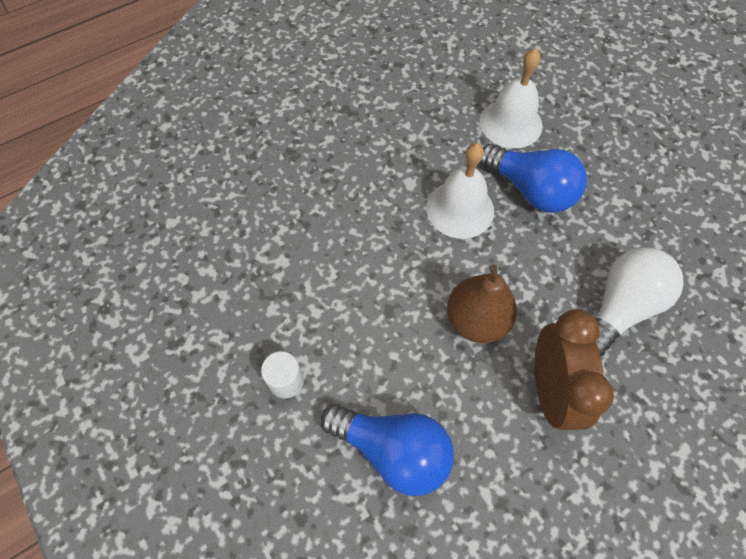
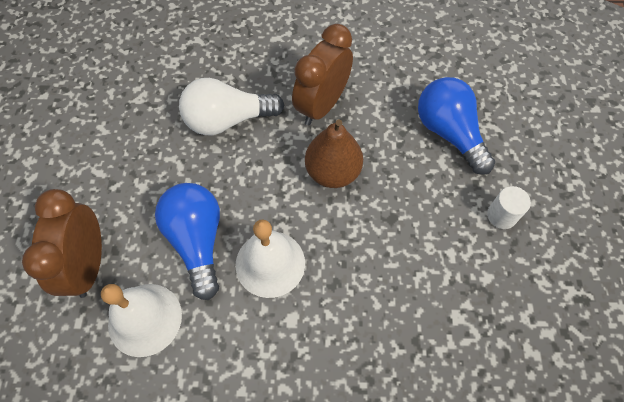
camera: 145 degrees left, 0 degrees up
none -> brown clock [22,189,102,298]

